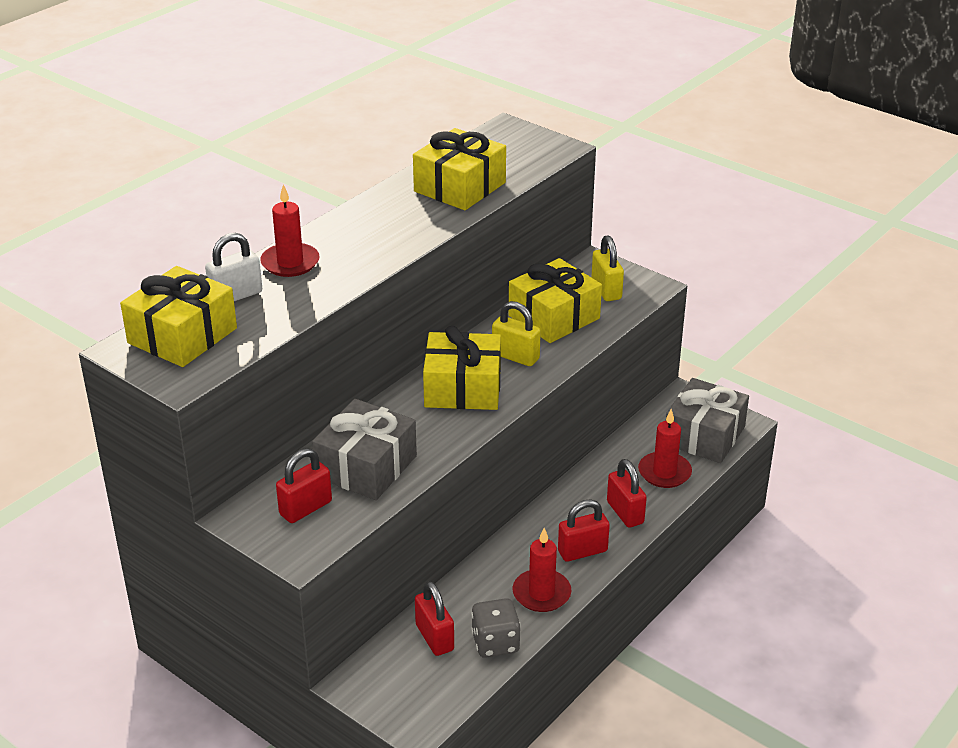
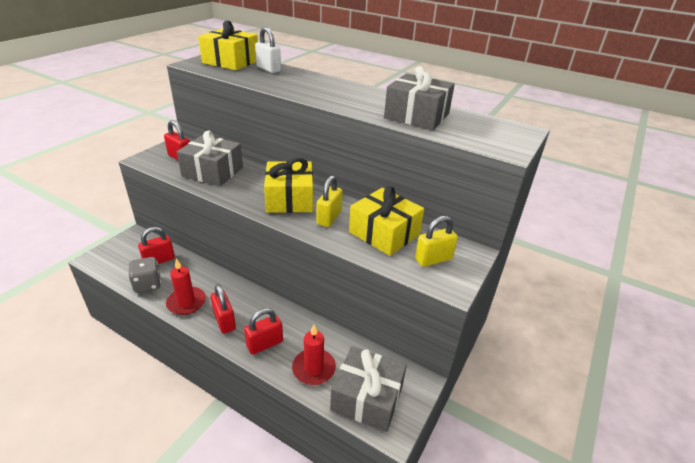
camera: 80 degrees right, 0 degrees up
red candle [260,184,320,277] -> none
yellow gift [413,128,506,210] -> grey gift [384,66,455,130]

